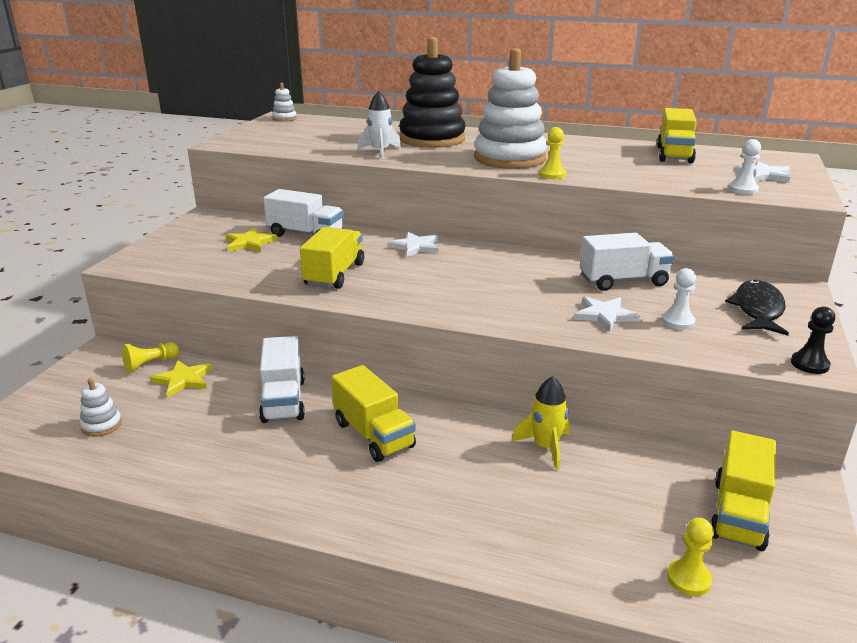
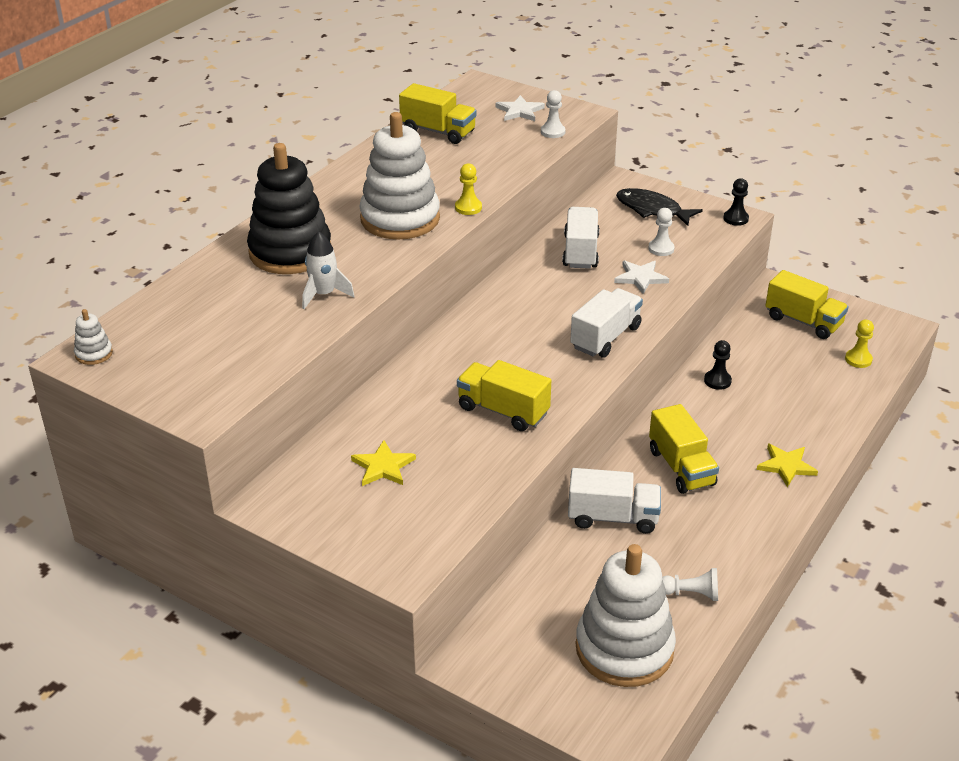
camera: 75 degrees left, 10 degrees up
white stacking toy [80,378,122,437] -> white stacking toy [576,544,676,687], size x2.49
yellow pawn [122,342,179,373] -> none
yellow star [150,360,212,397] -> yellow star moved to [757,444,818,487]
white truck [263,189,344,237] -> white truck moved to [570,288,643,358]
yellow truck [331,365,416,462] -> yellow truck turned 90 degrees clockwise [649,404,719,494]
white star [388,232,439,257] -> none
yellow rocket [511,376,570,470] -> black pawn [704,340,732,390]
none -> white pawn [662,568,718,601]

